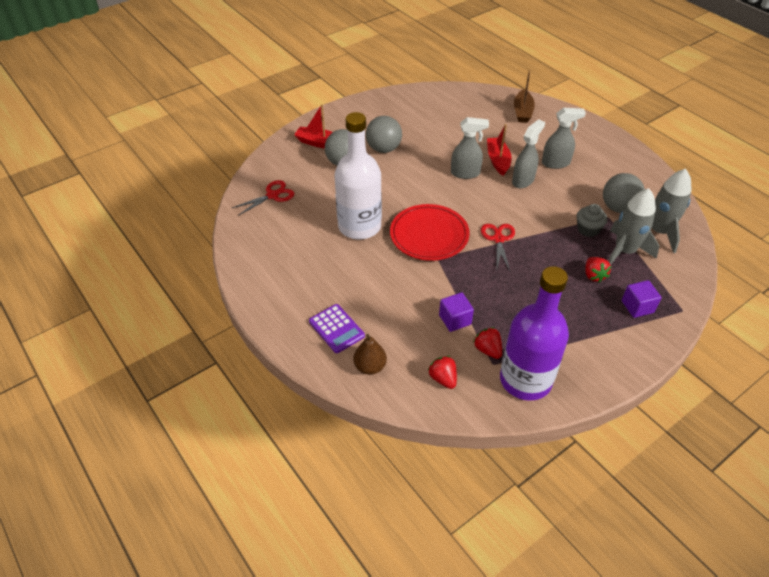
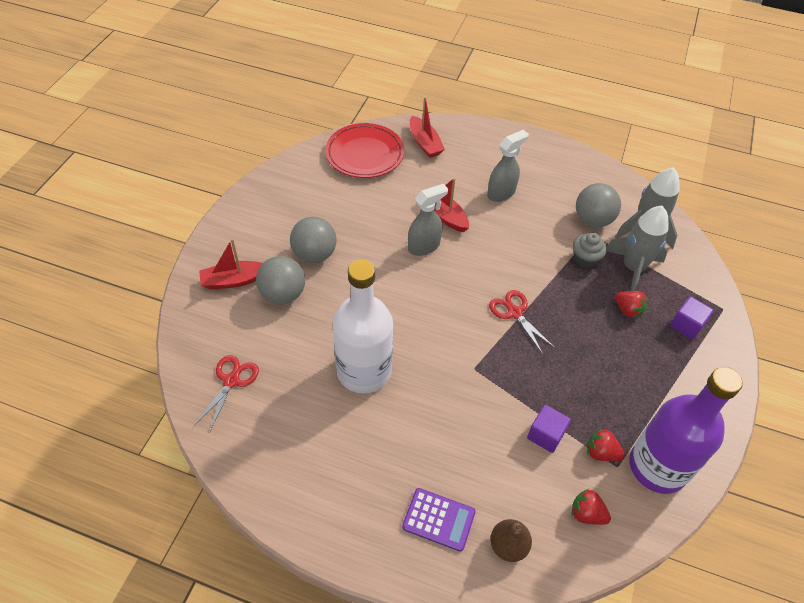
camera: 35 degrees left, 5 degrees up
red plate [390,204,470,261] -> red plate moved to [325,123,404,178]
grey spray bottle [512,119,545,188] -> none
brown boat [514,69,535,123] -> red boat [410,97,445,158]

